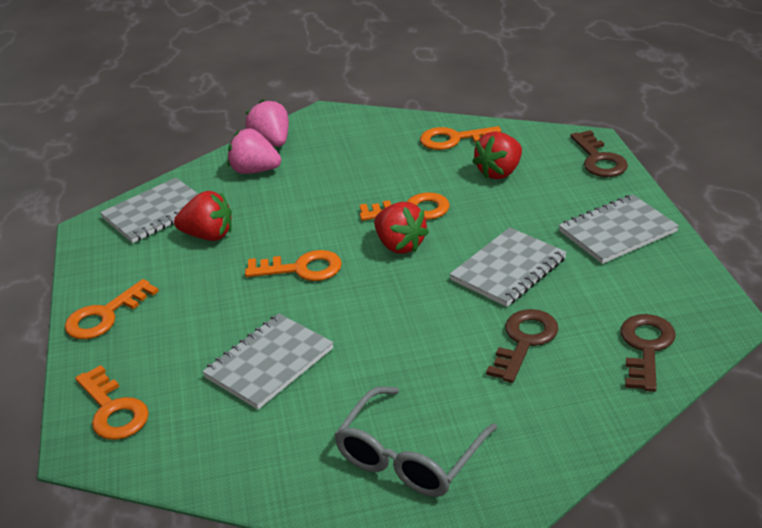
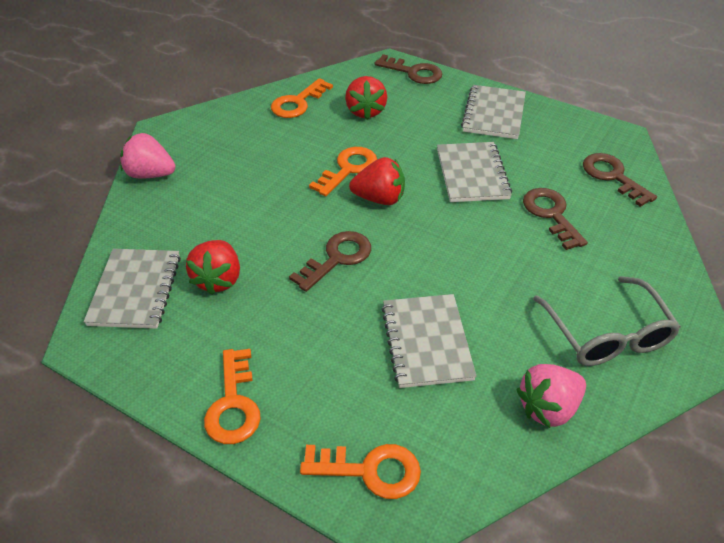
camera: 50 degrees left, 10 degrees up
red strawberry [174,191,232,241] -> red strawberry turned 135 degrees clockwise [186,240,240,295]
pink strawberry [227,128,281,174] -> pink strawberry moved to [516,364,586,428]
orange key [245,250,342,281] -> brown key [289,231,371,292]

